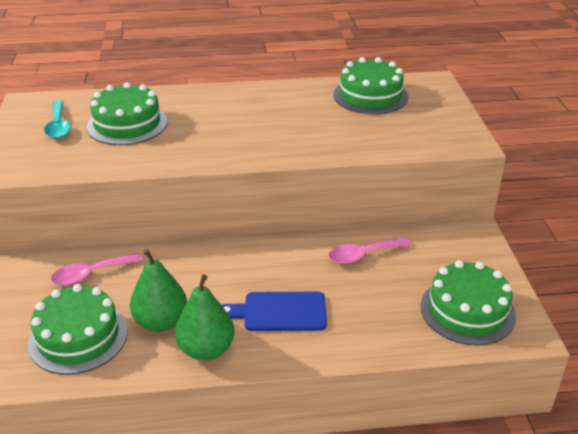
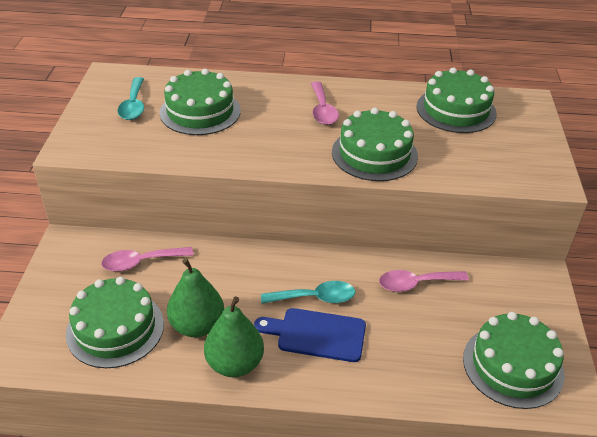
camera: 10 degrees right, 5 degrees up
none -> turquoise spoon [261,281,355,304]
none -> pink spoon [311,82,339,125]
none -> green cake [332,108,418,181]

